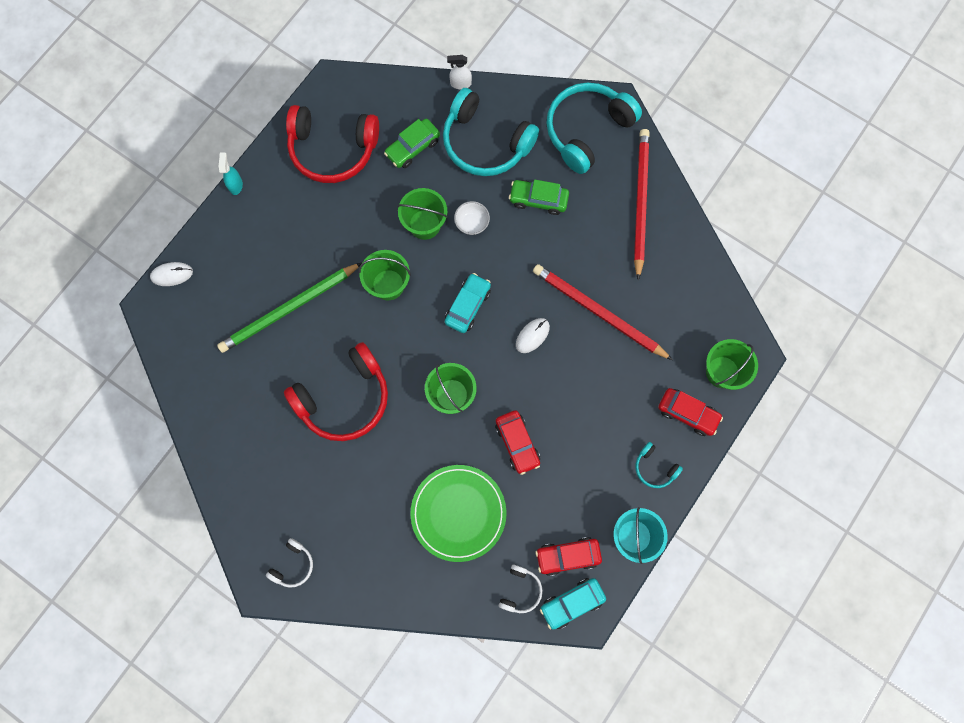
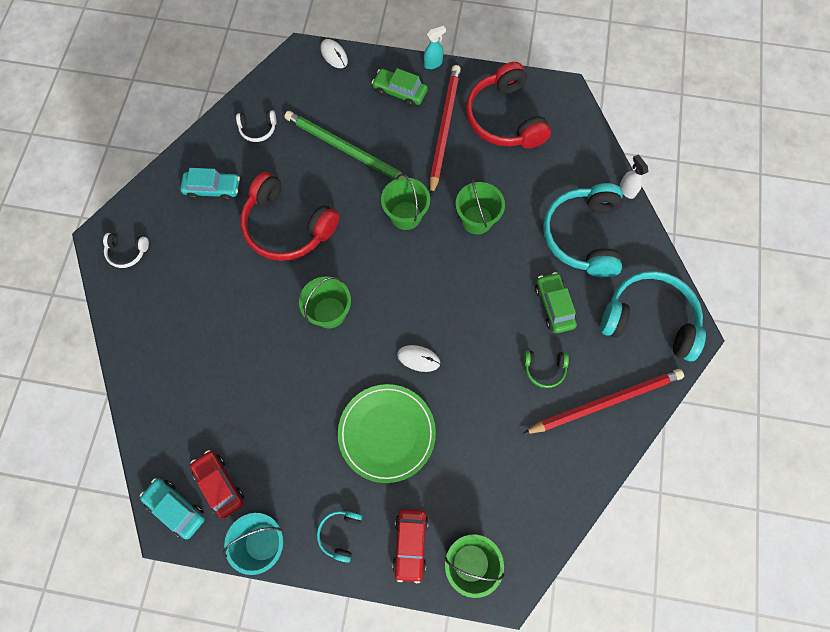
camera: 65 degrees right, 5 degrees down
green car [384,119,440,168] -> green car moved to [372,68,428,107]
green plate [410,465,506,562] -> green plate moved to [338,384,436,483]
turquoise car [444,273,491,333] -> turquoise car moved to [180,168,240,201]
white bowl [454,201,490,235] -> none
red car [495,410,540,475] -> none
white headphones [499,565,543,613] -> white headphones moved to [236,110,277,142]
red pencil [533,264,673,360] -> red pencil moved to [430,65,461,196]
none -> green headphones [523,350,569,388]

